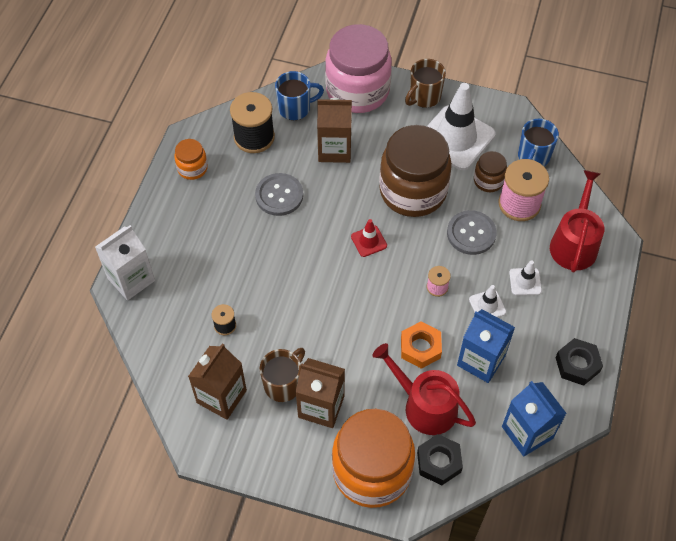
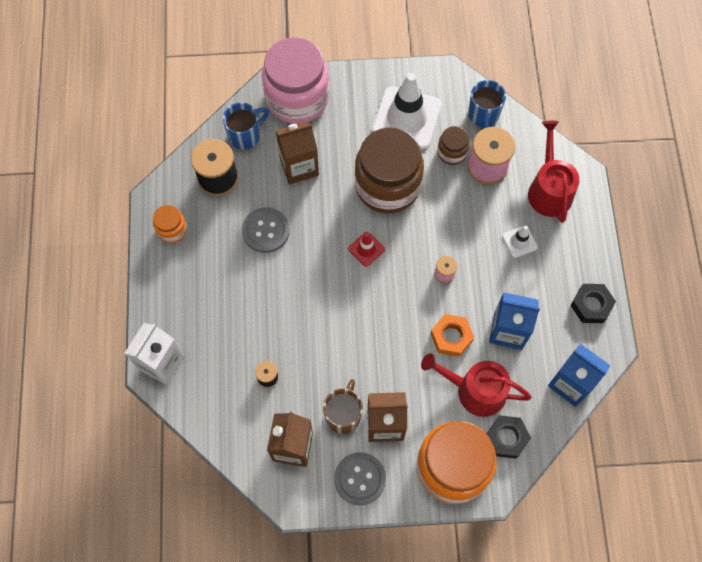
camera: 20 degrees left, 10 degrees up
brown mug [405,59,446,108] -> none
grey button [447,210,497,255] -> grey button moved to [334,452,386,505]
white traffic cone [469,285,506,318] -> none

